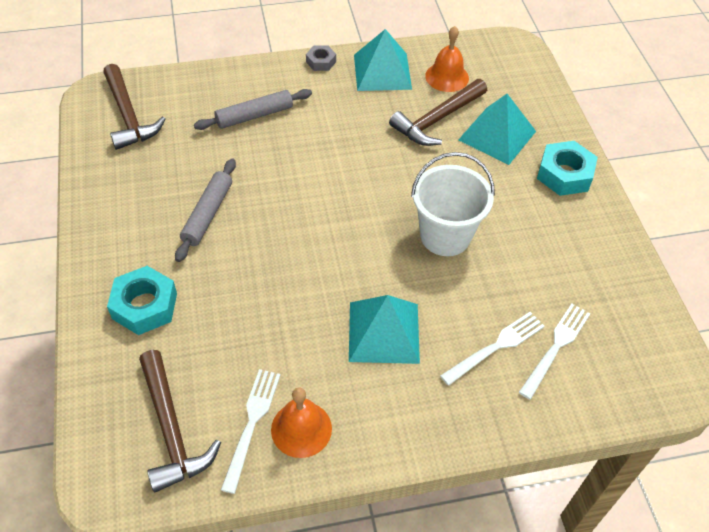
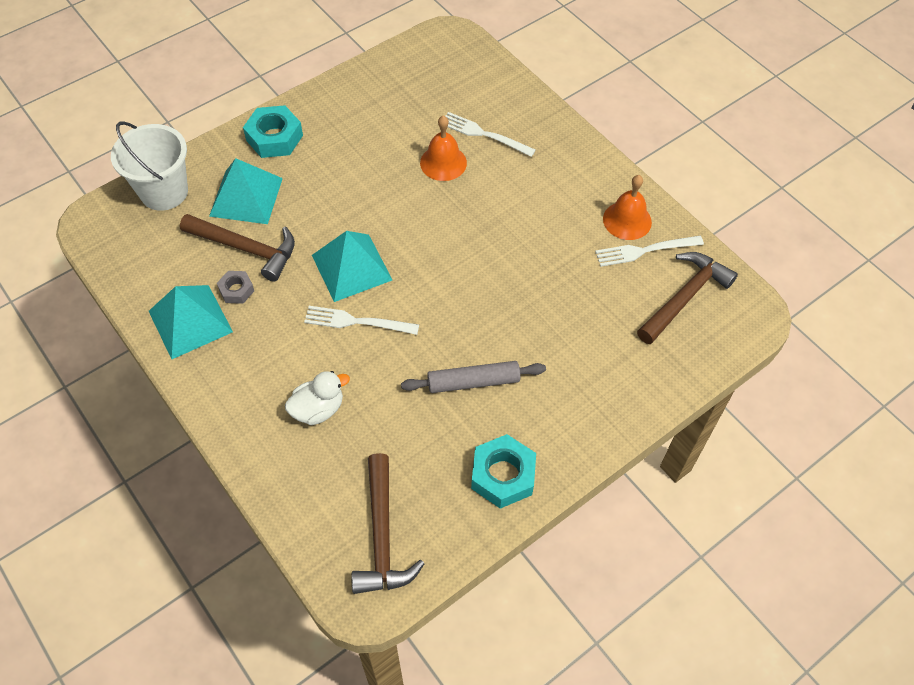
camera: 115 degrees left, 5 degrees up
brown hammer [103,64,166,150] -> brown hammer turned 135 degrees clockwise [351,453,425,594]
turquoise nut [107,266,177,335] -> turquoise nut moved to [471,434,536,509]
grey rolling pin [194,89,312,130] -> white duck [285,371,350,425]
grey nut [306,46,336,71] -> grey nut moved to [217,271,254,304]
turquoise pyramid [349,295,420,364] -> turquoise pyramid moved to [312,231,392,302]
white bucket [411,152,495,256] -> white bucket moved to [111,121,188,211]
orange bell [425,26,469,92] -> orange bell moved to [420,116,467,181]
white fork [519,304,591,400] -> white fork moved to [304,306,419,335]

